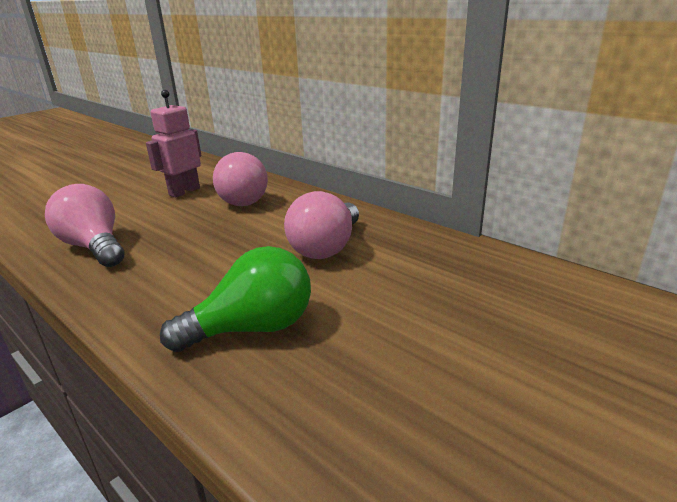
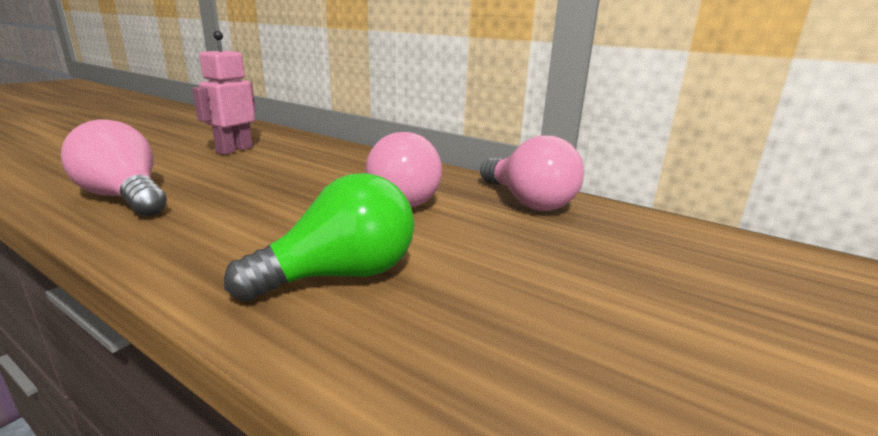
camera: 10 degrees left, 5 degrees down
pink light bulb [213,152,268,206] -> pink light bulb moved to [480,136,584,211]

